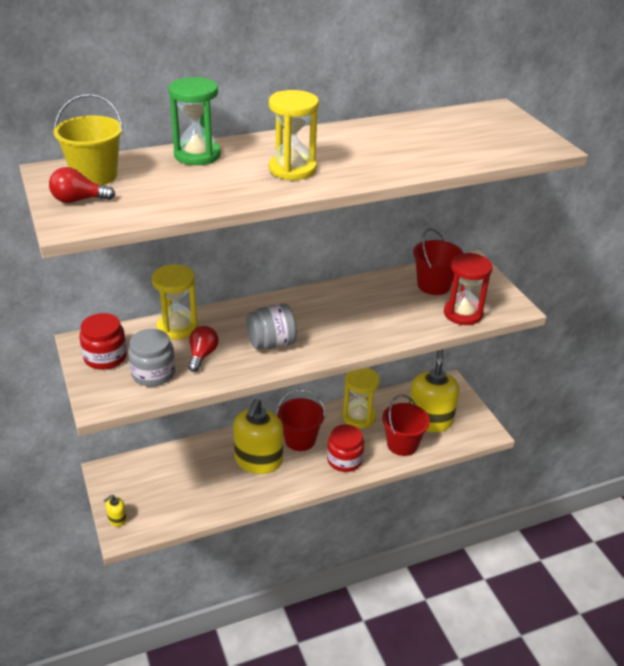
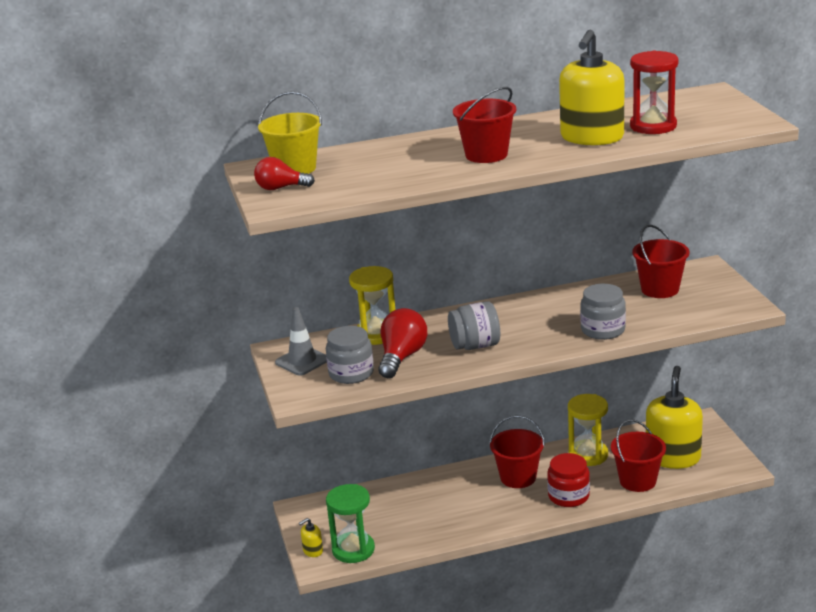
camera: 10 degrees right, 10 degrees down
red jar [79,313,127,370] -> grey traffic cone [275,307,327,376]
green hourglass [169,77,221,165] -> green hourglass moved to [326,484,375,563]
red light bulb [188,326,218,372] -> red light bulb [378,308,427,378], size x1.55
yellow soap dispenser [233,399,283,474] -> yellow soap dispenser moved to [559,30,624,146]
yellow hourglass [269,90,319,180] -> red bucket [453,87,516,163]
red hourglass [444,253,492,325] -> red hourglass moved to [630,51,678,134]
none -> grey jar [580,284,626,340]

